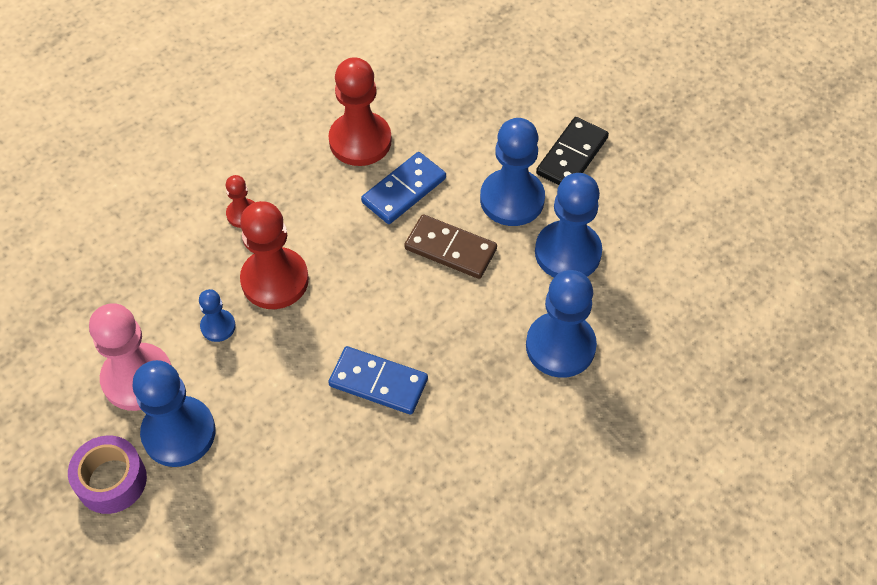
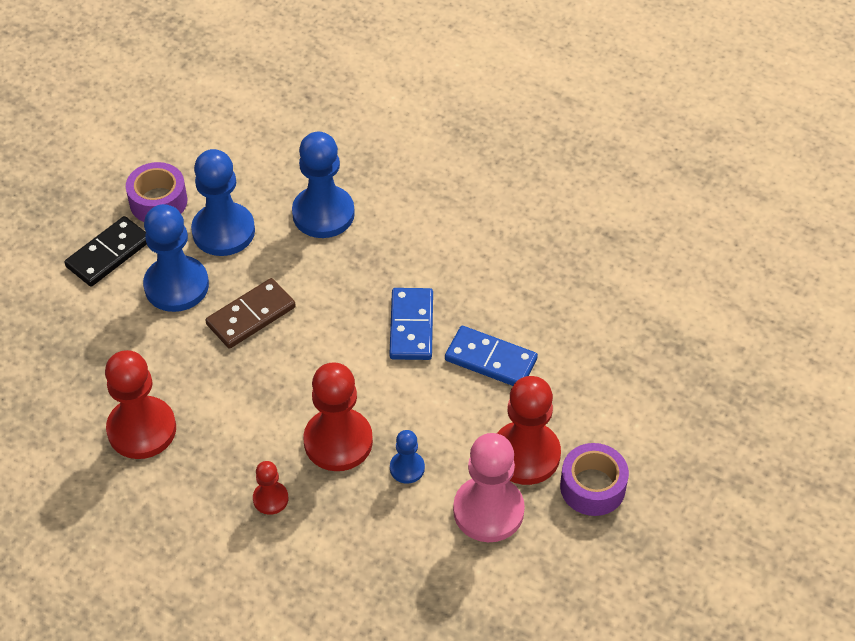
camera: 110 degrees left, 5 degrees down
blue pawn [132,360,216,467] -> red pawn [497,376,561,485]
blue domino [361,152,446,224] -> blue domino moved to [445,326,538,386]
brown domino [404,214,497,279] -> brown domino turned 45 degrees clockwise [205,278,296,349]
black domino [536,117,609,185] -> black domino turned 60 degrees counterclockwise [64,216,147,287]
none -> purple tape [126,162,187,222]

